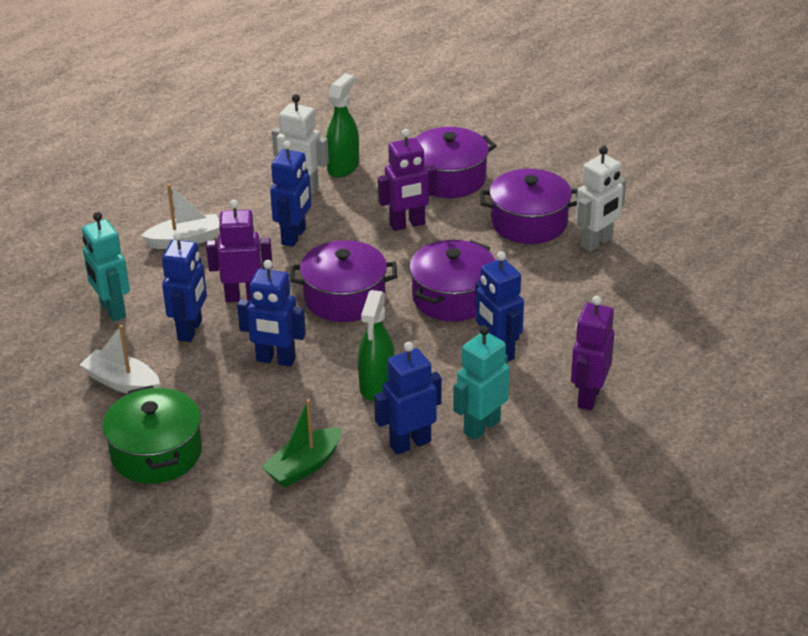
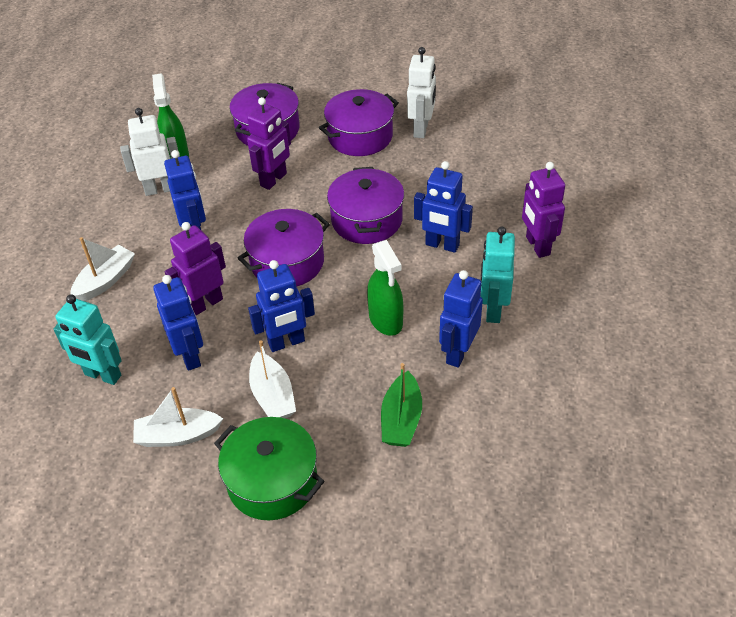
camera: 35 degrees left, 10 degrees up
none -> white boat [249,340,296,418]

